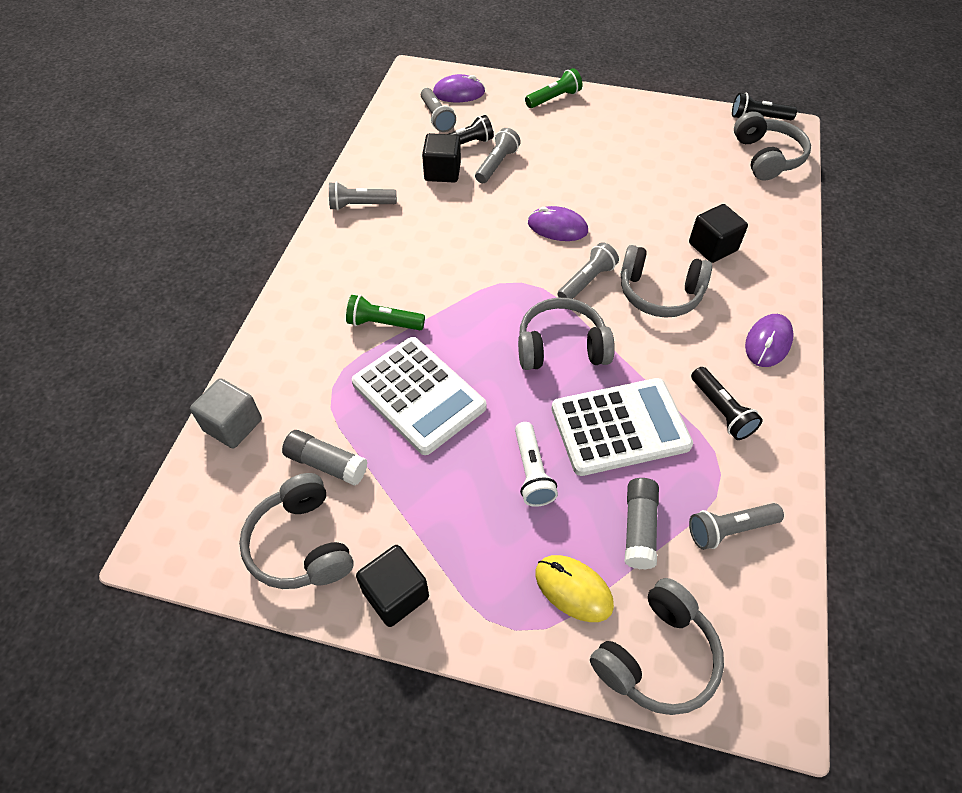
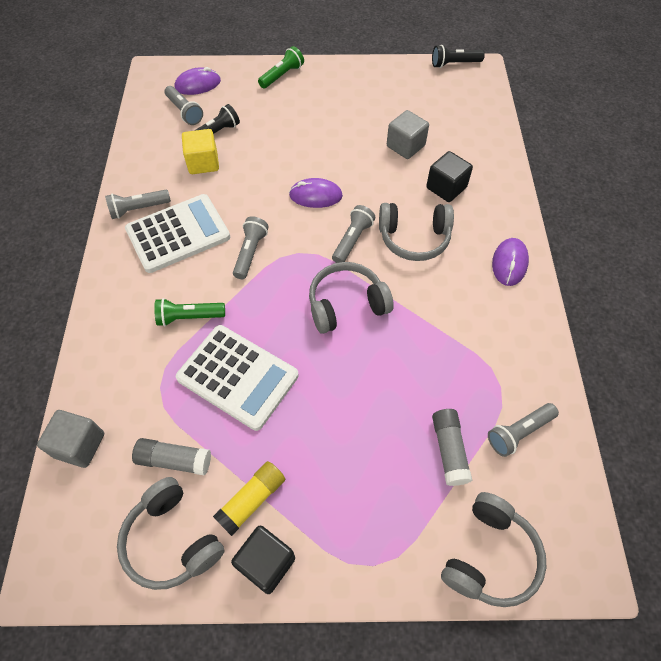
camera: 15 degrees left, 5 degrees up
black cube [422,133,461,182] -> yellow cube [182,129,219,174]
grey flashlight [475,128,521,183] -> grey flashlight moved to [233,216,269,279]
white flashlight [515,422,558,507] -> none
yellow mouse [535,555,614,622] -> none
white calculator [552,378,693,476] -> white calculator moved to [125,194,230,273]
black flashlight [691,367,763,440] -> none
grey headphones [734,111,811,181] -> none
none -> yellow glue stick [213,461,285,536]
none -> grey cube [387,110,429,159]

